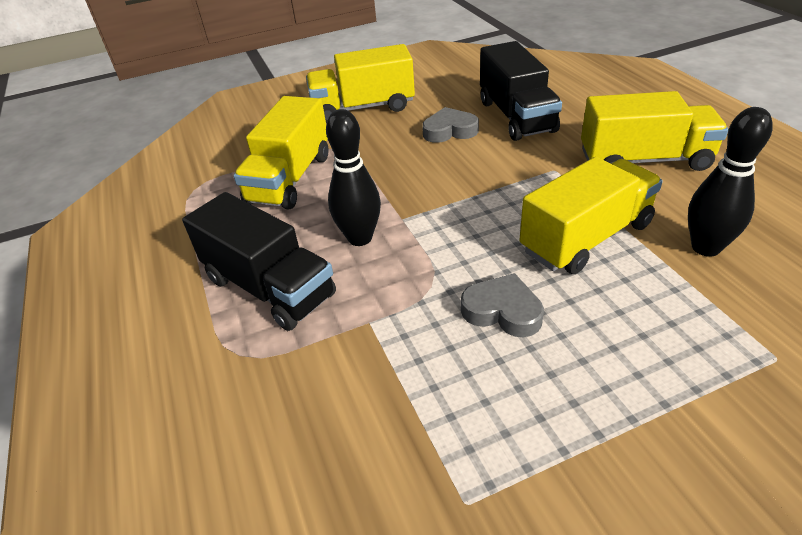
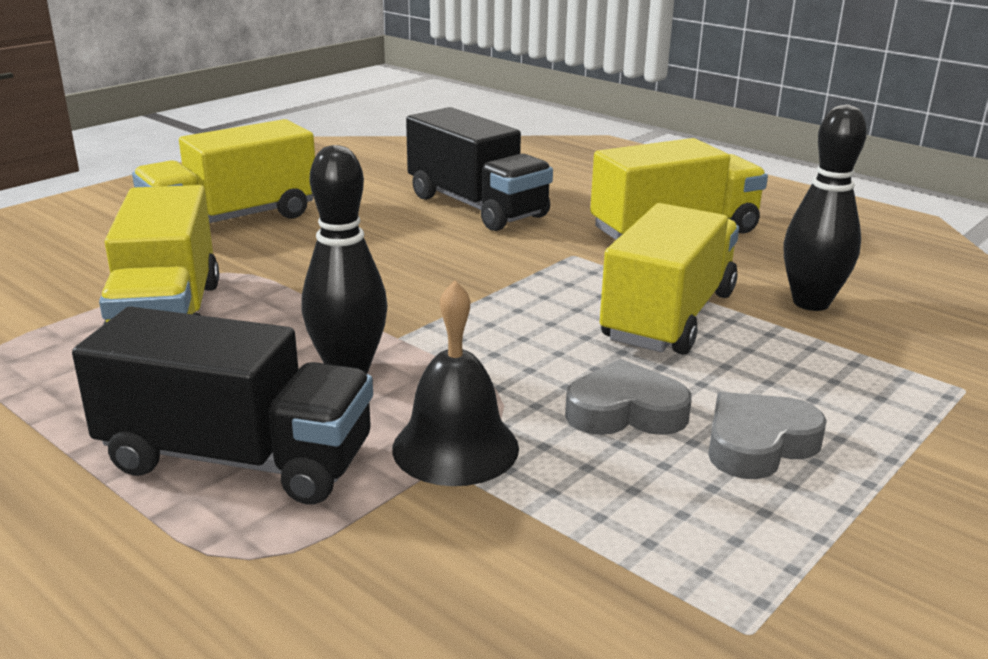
camera: 30 degrees left, 15 degrees down
grey heart [422,107,479,143] -> grey heart moved to [708,392,827,479]
none -> black bell [392,280,519,486]

